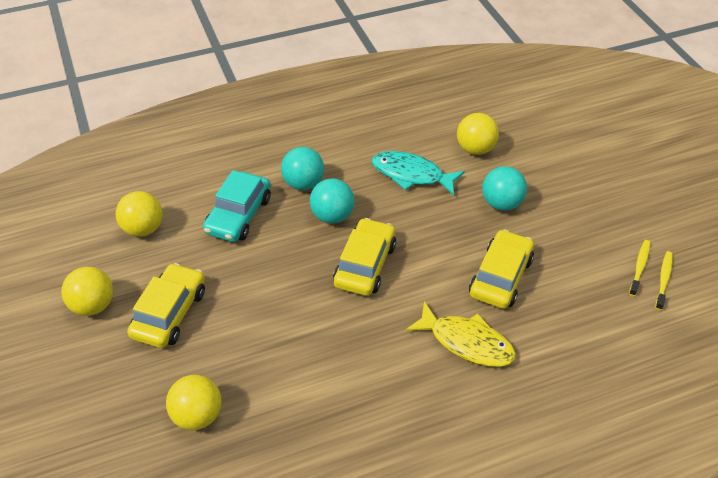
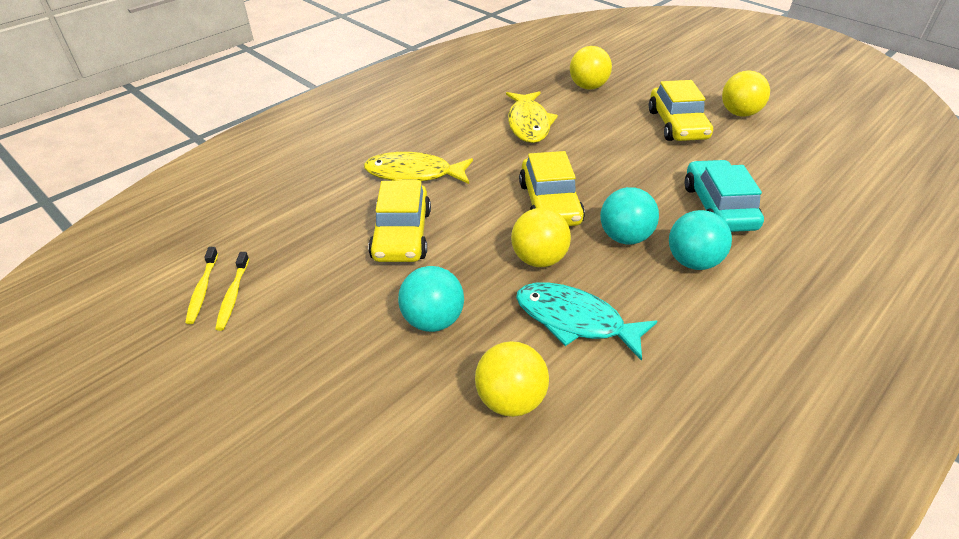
camera: 155 degrees right, 5 degrees down
yellow ball [116,191,163,237] -> yellow ball moved to [511,208,571,267]
turquoise fish [372,151,465,196] -> turquoise fish turned 150 degrees counterclockwise [516,282,657,361]
none -> yellow fish [506,91,558,143]

